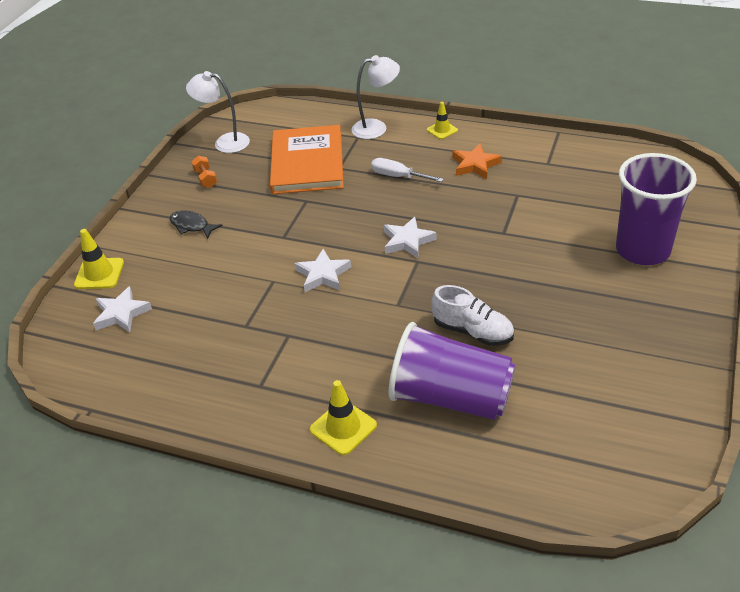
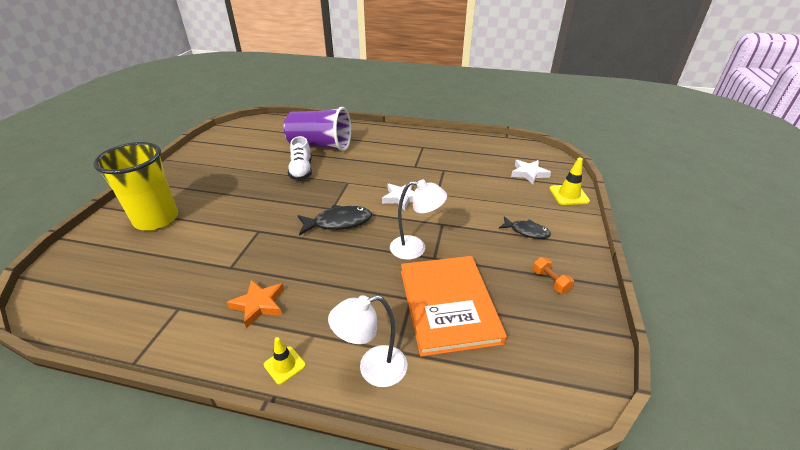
camera: 170 degrees right, 5 degrees down
white lamp [186,71,250,153] -> white lamp moved to [390,180,447,260]
yellow traffic cone [310,380,377,455] -> none
white screwdriver [371,158,444,182] -> none
white star [384,217,437,258] -> black fish [297,205,372,236]
white shoe [431,285,514,346] -> white shoe turned 120 degrees counterclockwise [288,136,312,180]
purple cup [616,153,697,265] -> yellow cup [93,142,178,231]

